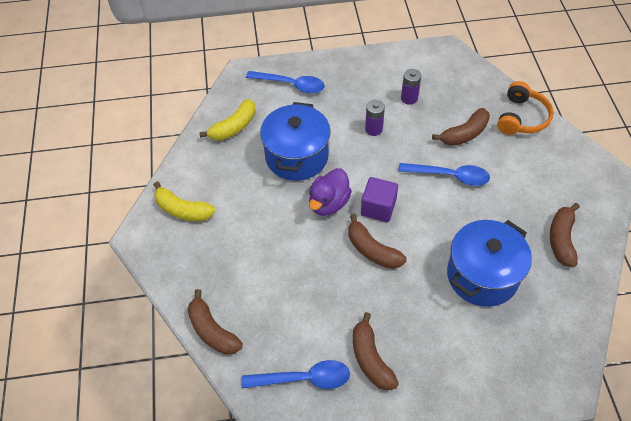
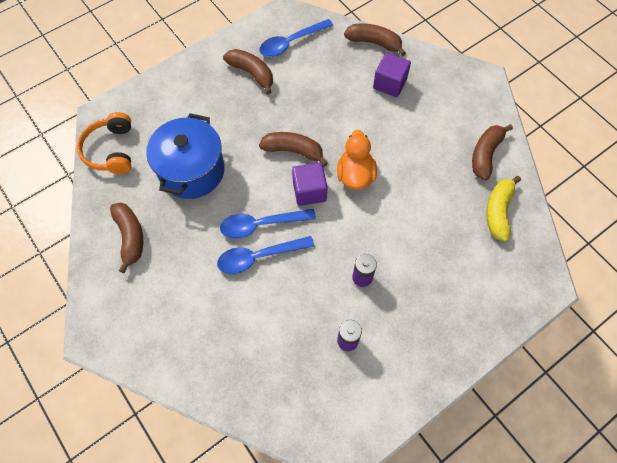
camera: 150 degrees right, 10 degrees up
yellow banana [154,182,215,221] -> none
blue spoon [246,71,325,94] -> blue spoon moved to [220,209,316,238]
blue pot [260,102,331,181] -> none
purple duck [309,168,352,216] -> orange duck [337,129,377,190]
brown banana [432,108,490,146] -> brown banana moved to [472,124,513,180]
orange headphones [497,81,554,135] -> orange headphones moved to [77,112,131,174]
none -> purple cube [373,53,411,97]

